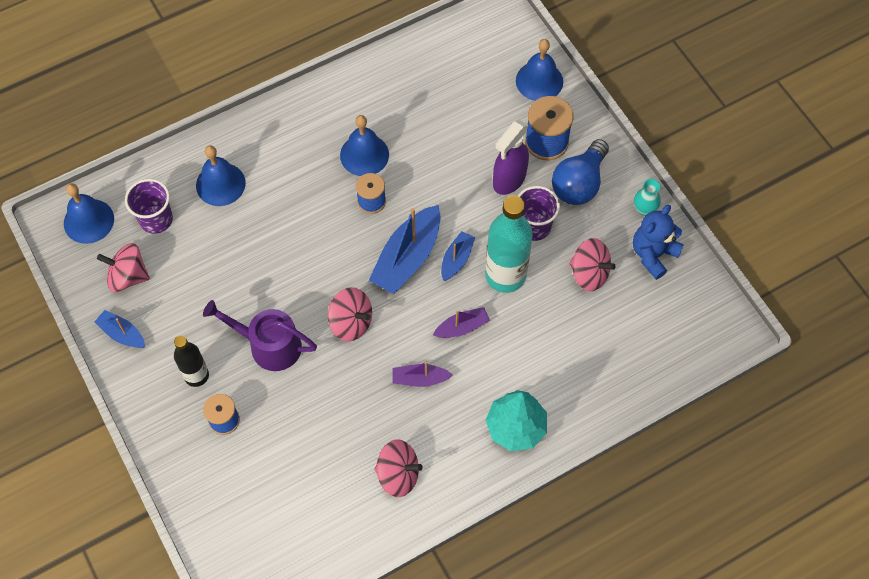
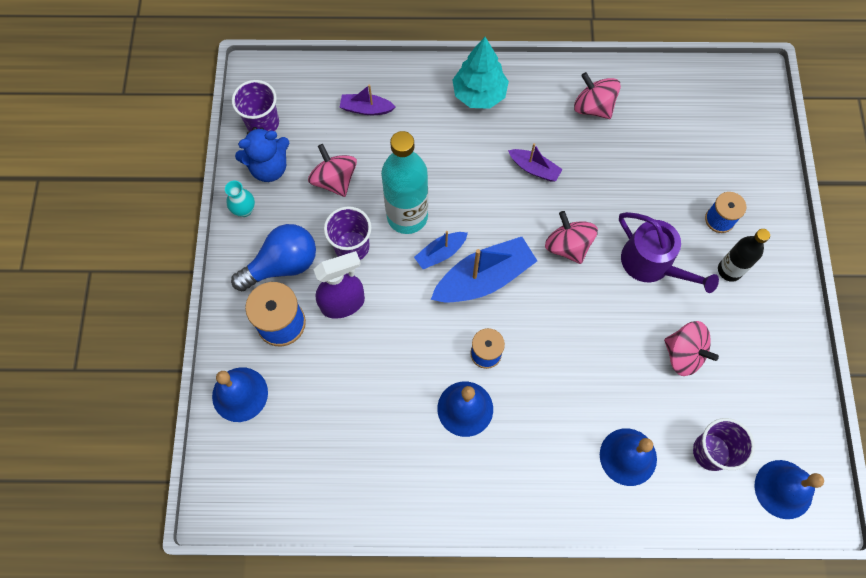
camera: 150 degrees left, 5 degrees up
blue boat [95,310,145,348] -> none
pink spinning top [97,243,150,292] -> pink spinning top moved to [664,321,719,376]
purple boat [433,307,490,338] -> purple boat moved to [340,84,396,115]
none -> purple cup [232,80,279,132]

